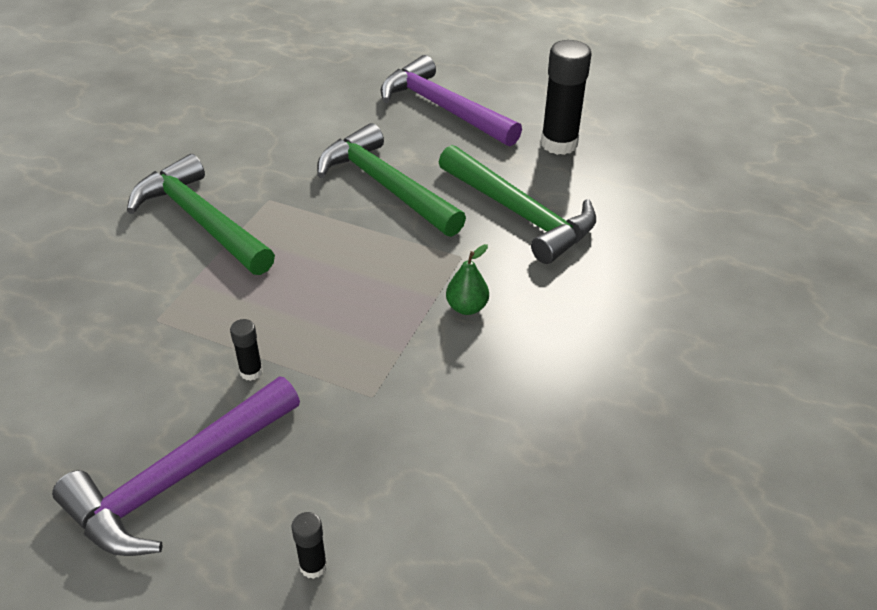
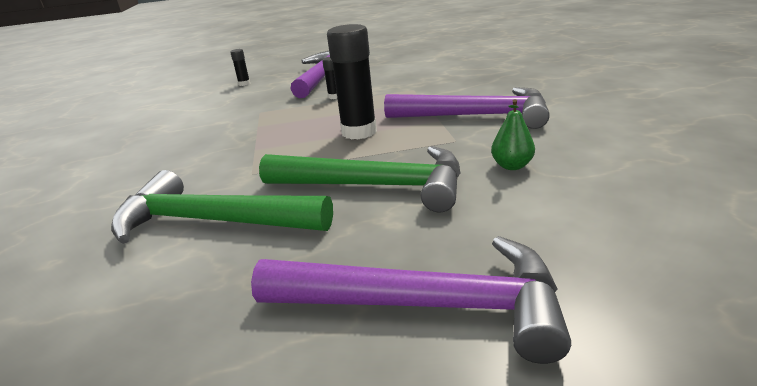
camera: 150 degrees right, 15 degrees down
green hammer [127,154,275,275] -> purple hammer [384,87,550,129]
green pear [446,244,489,315] -> green pear moved to [491,99,535,170]
black glue stick [541,40,591,155] -> black glue stick moved to [327,24,377,140]

